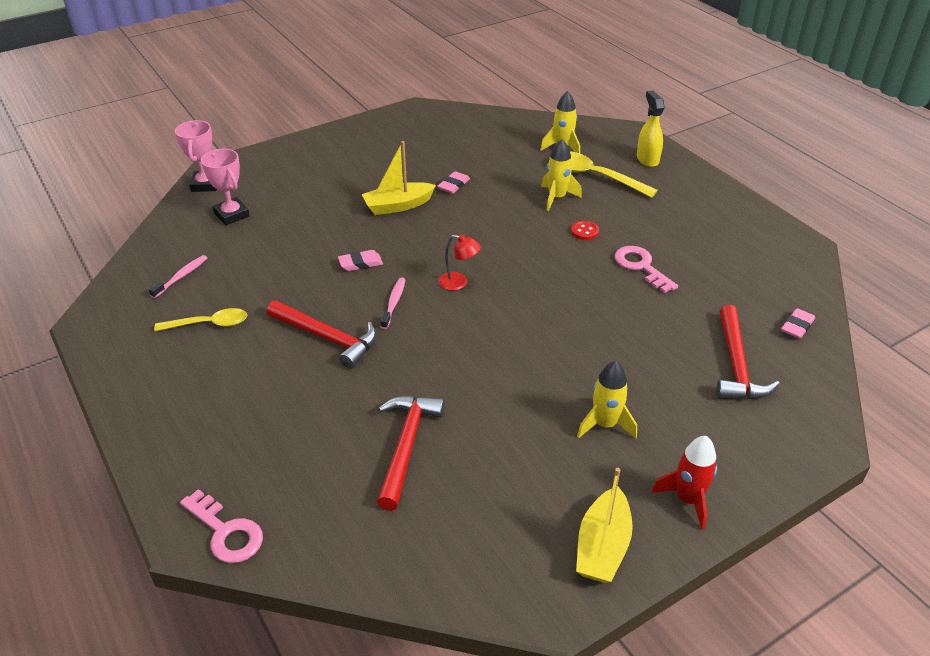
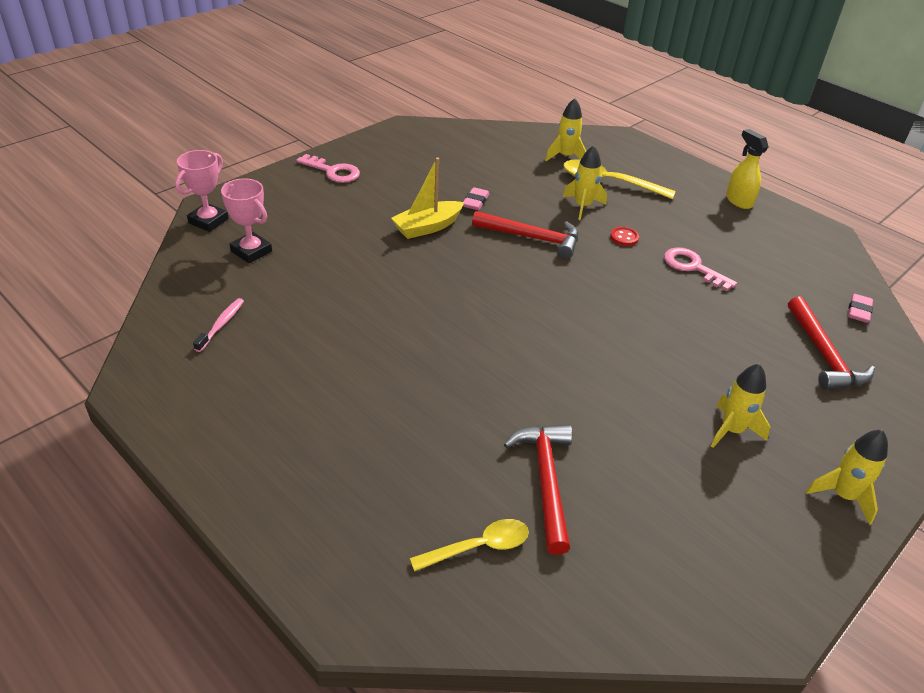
camera: 15 degrees left, 0 degrees up
yellow spoon [154,308,247,331] -> yellow spoon moved to [410,519,529,572]
pink trophy [175,120,217,192] -> pink trophy turned 45 degrees clockwise [175,150,229,232]
pink key [180,489,263,563] -> pink key moved to [296,154,360,183]
red hammer [267,300,377,369] -> red hammer moved to [472,211,578,259]
pink eraser [338,250,383,271] -> none
pink toothbrush [380,277,406,329] -> none
red lamp [438,235,481,291] -> none
yellow boat [576,468,633,583] -> none
yellow spray bottle [637,90,665,167] -> yellow spray bottle moved to [726,129,769,209]
red rocket [651,436,717,530] -> yellow rocket [806,430,888,525]

